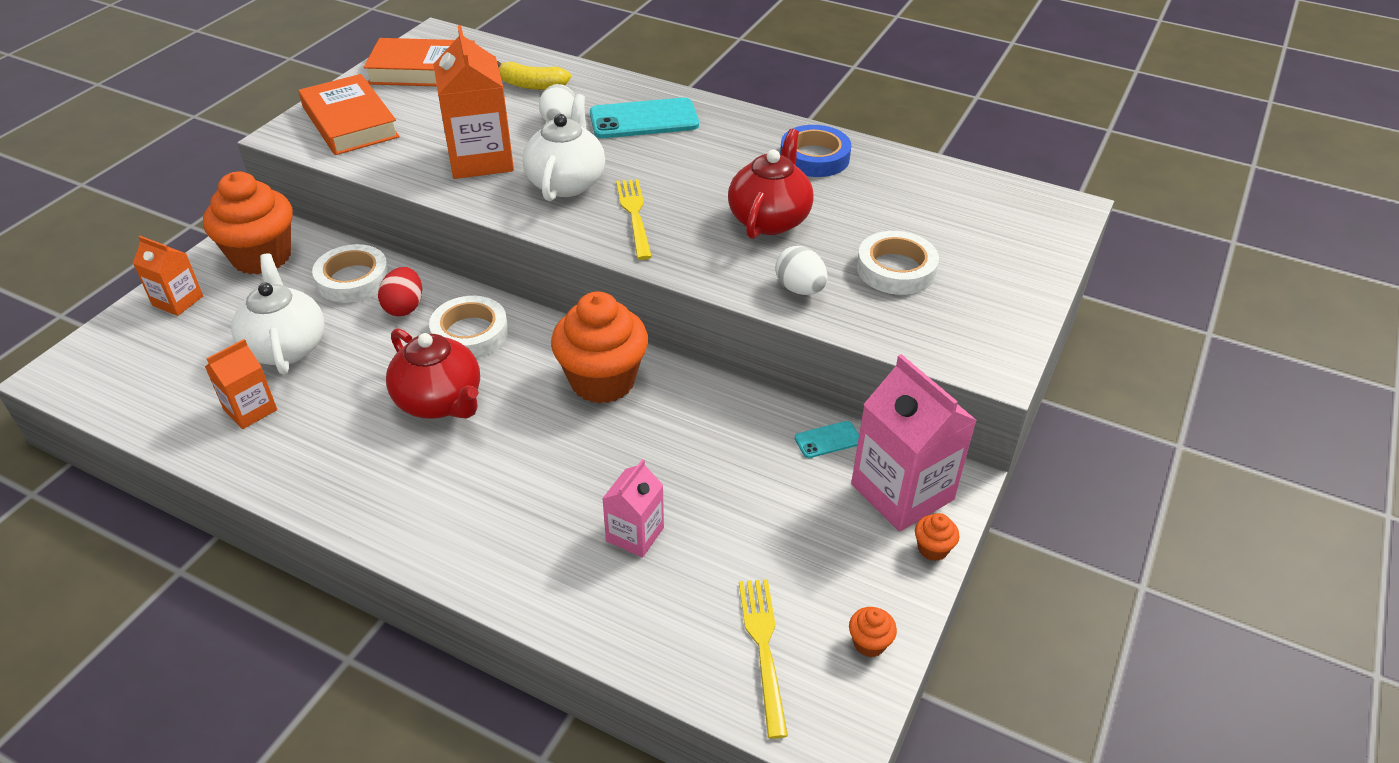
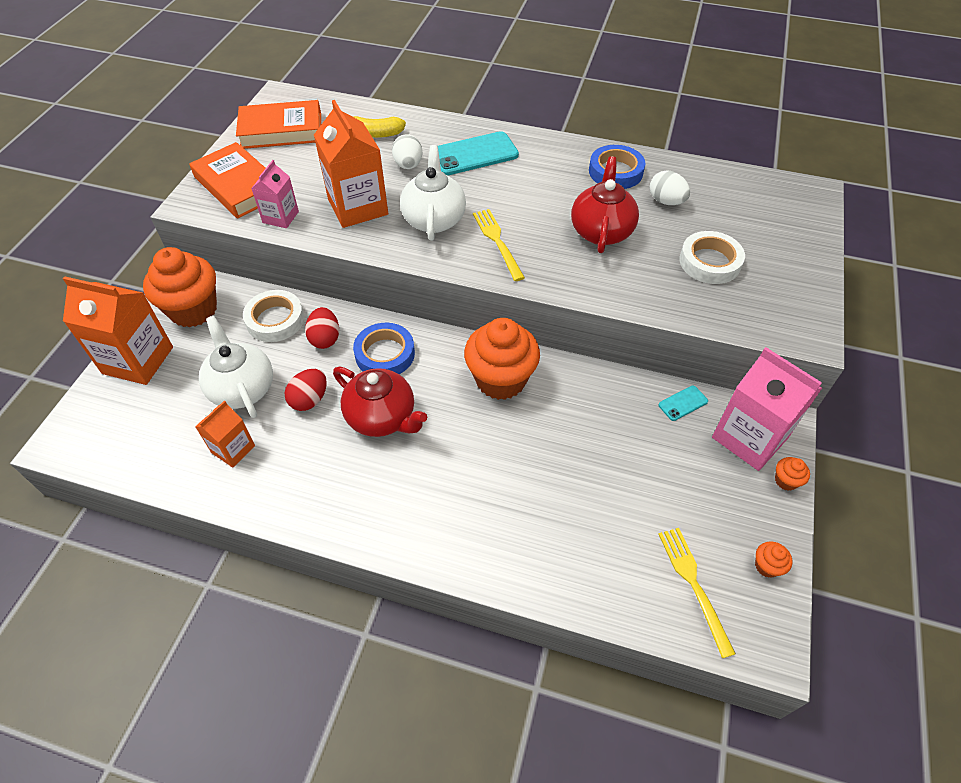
camera: 10 degrees left, 10 degrees up
orange carton [133,236,203,316] -> orange carton [63,277,173,385], size x1.79
white tape [429,296,508,358] -> blue tape [353,323,415,374]
pink carton [602,459,664,558] -> pink carton moved to [251,160,299,228]
white egg [775,246,828,295] -> white egg moved to [650,170,690,205]
none -> red egg [285,369,327,411]

